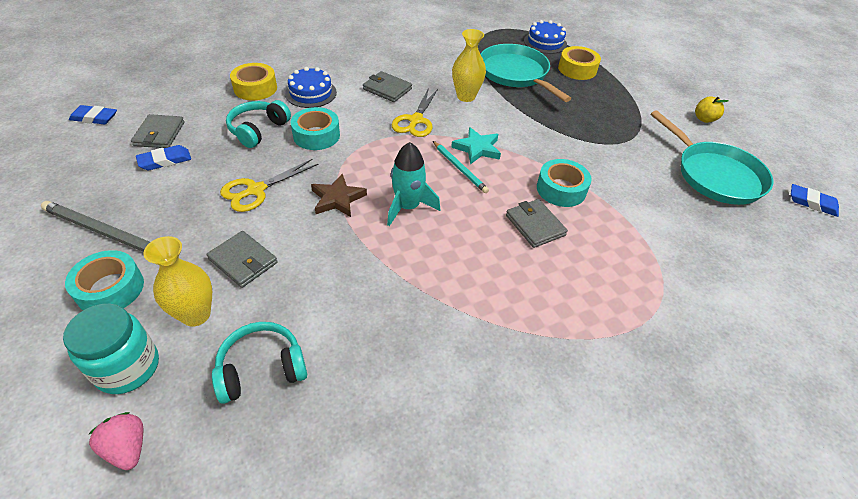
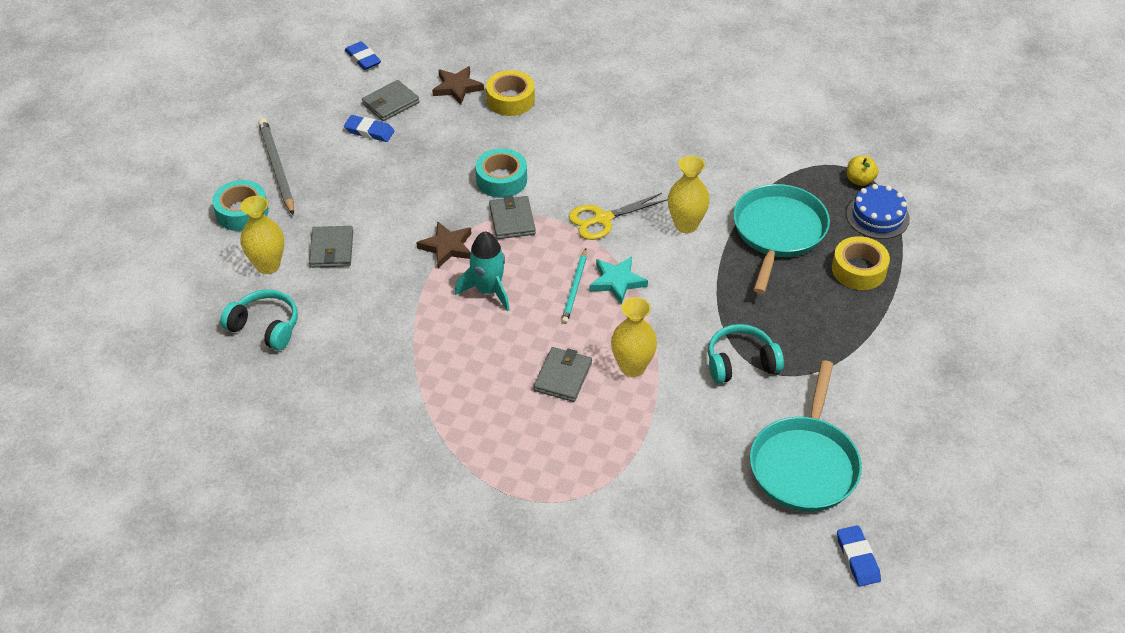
camera: 50 degrees right, 0 degrees up
turquoise jar [63,304,159,394] -> none
pink strawberry [88,412,143,470] -> none
yellow scissors [220,159,319,212] -> none
turquoise headphones [226,100,291,148] -> turquoise headphones moved to [708,324,784,384]
blue cake [285,67,337,108] -> none
grey wallet [363,71,412,102] -> grey wallet moved to [489,195,536,239]
turquoise tape [537,159,592,207] -> yellow vase [611,297,657,377]
yellow apple [695,96,729,123] -> yellow apple moved to [847,155,878,186]
none -> brown star [432,66,484,105]

